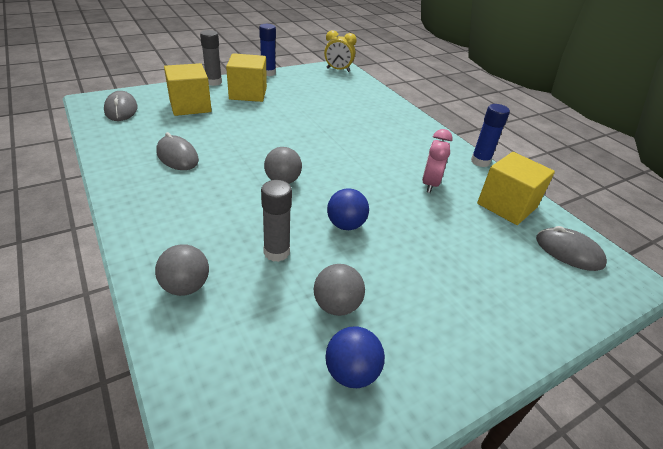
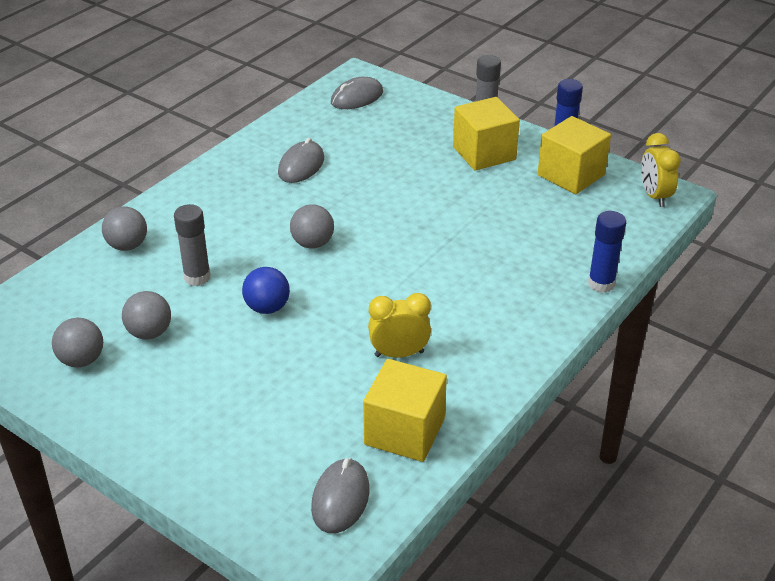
camera: 70 degrees right, 0 degrees up
yellow cube [164,63,212,116] -> yellow cube moved to [538,116,611,194]
blue ball [325,326,385,388] -> grey ball [52,318,103,367]
pink clock [422,129,453,193] -> yellow clock [368,293,431,358]
blue glue stick [471,104,510,167] -> blue glue stick moved to [588,211,626,293]

